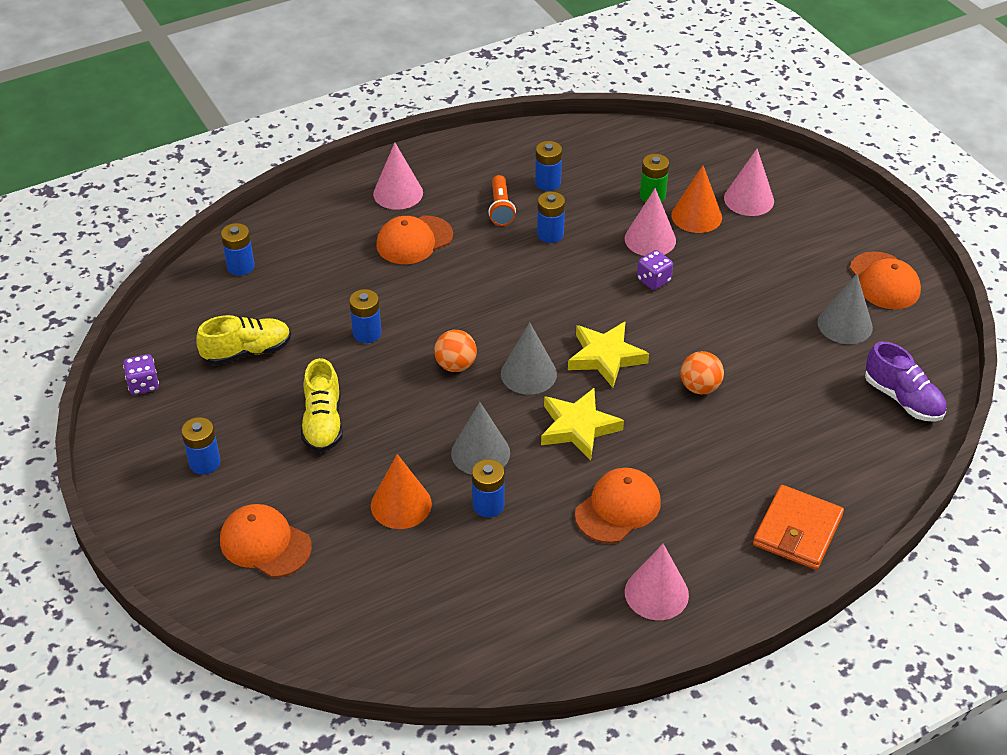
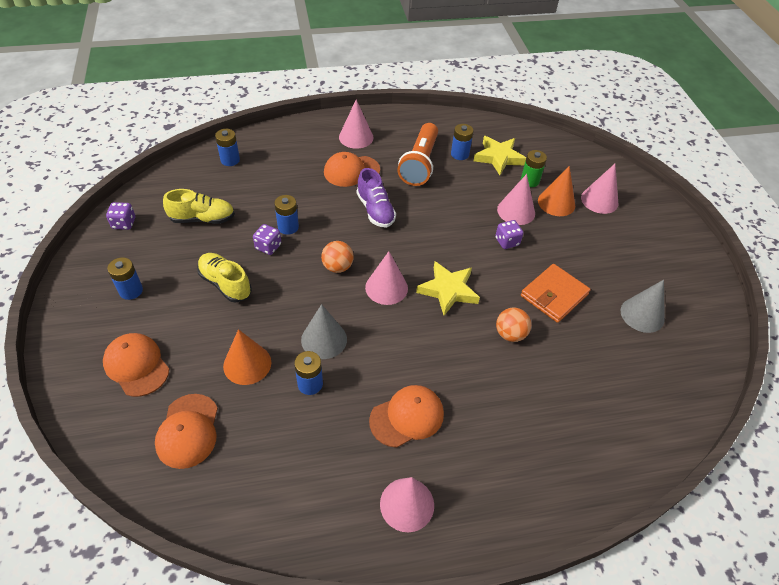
camera: 15 degrees right, 5 degrees up
yellow shoe [301,358,343,452] -> yellow shoe turned 120 degrees clockwise [197,253,252,302]
orange flashlight [488,175,516,226] -> orange flashlight [398,123,438,186], size x1.77
grey cone [501,322,557,395] -> pink cone [365,251,408,305]
blue battery [537,192,565,243] -> none
yellow star [541,388,624,460] -> yellow star moved to [474,136,526,175]
orange wallet [753,485,844,570] -> orange wallet moved to [521,264,591,323]
orange cap [850,251,921,309] -> orange cap moved to [155,394,218,469]
purple shoe [865,341,946,422] -> purple shoe moved to [357,168,396,227]
none -> purple dice [253,224,281,255]

